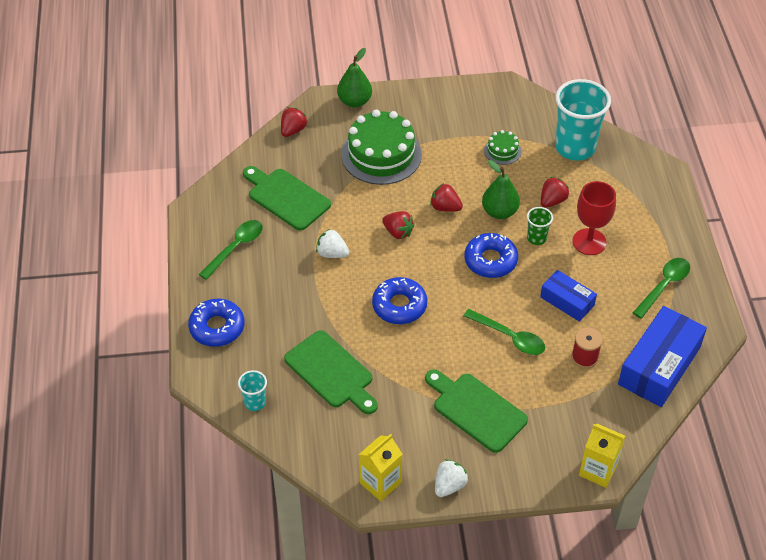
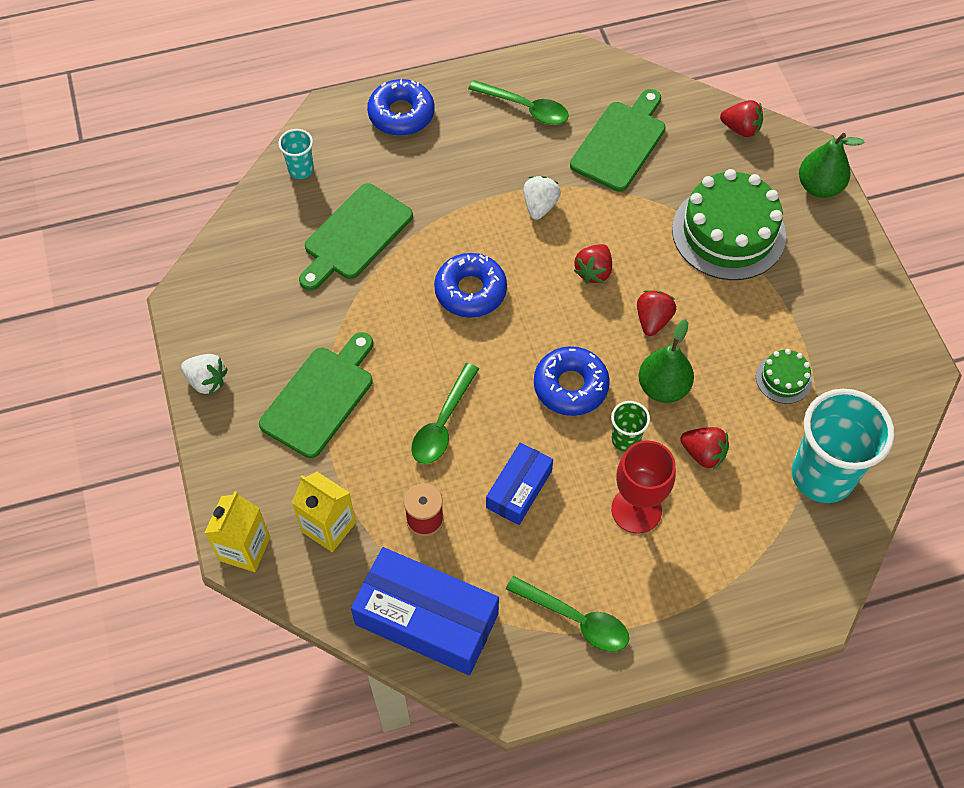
camera: 80 degrees right, 10 degrees up
yellow carton [359,434,402,501] -> yellow carton moved to [292,472,356,552]

